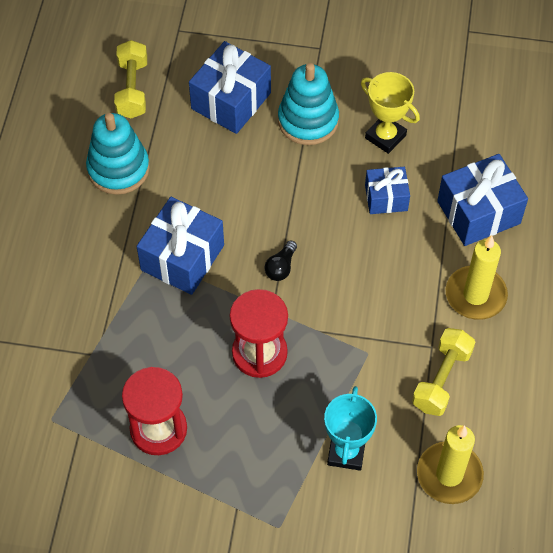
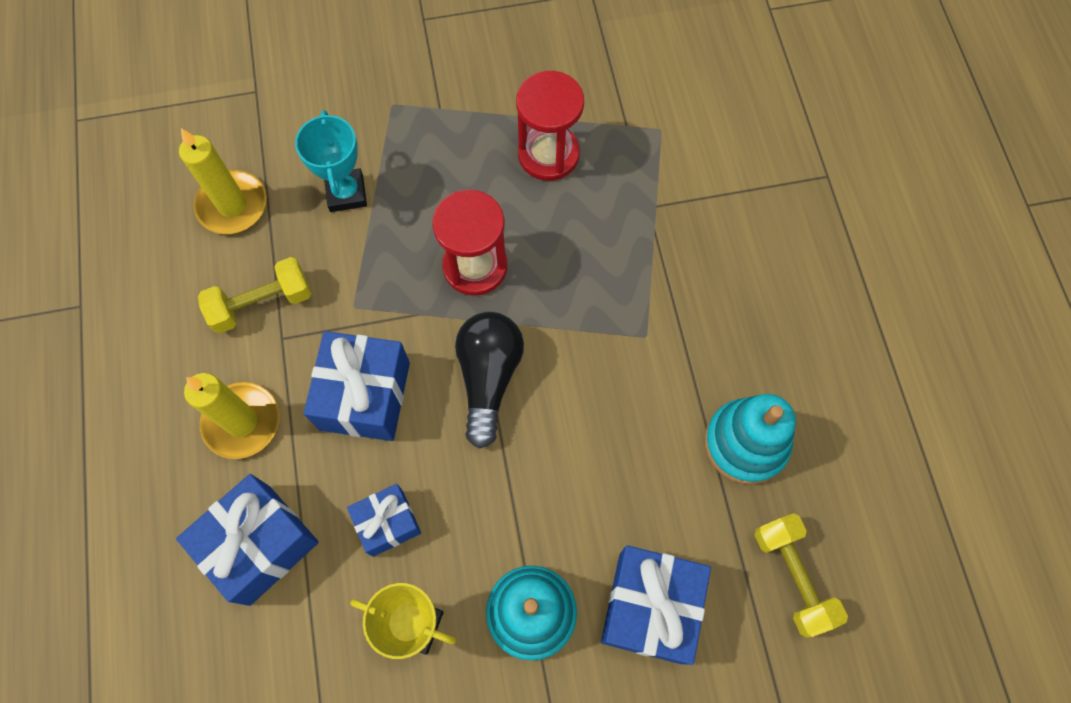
camera: 160 degrees right, 10 degrees up
blue gift [137,197,224,295] -> blue gift moved to [304,331,410,441]
black light bulb [265,240,297,281] -> black light bulb [455,312,524,449], size x2.03
yellow dumbbell [412,328,475,416] -> yellow dumbbell turned 60 degrees clockwise [198,257,311,333]

